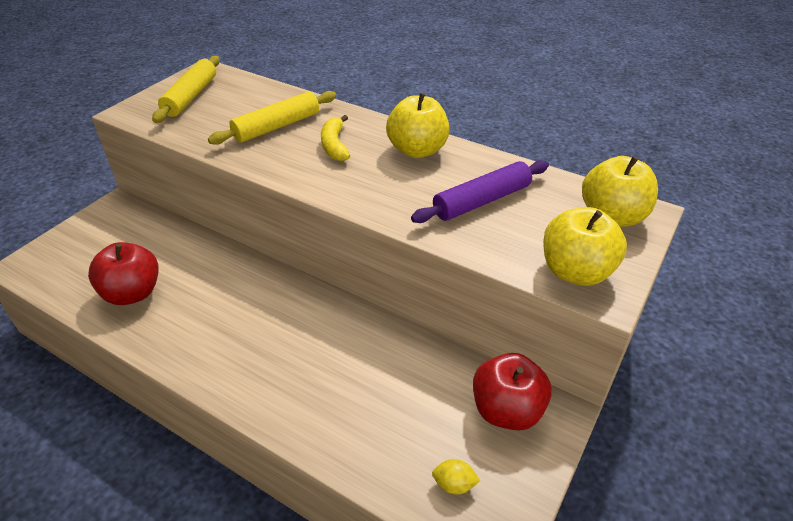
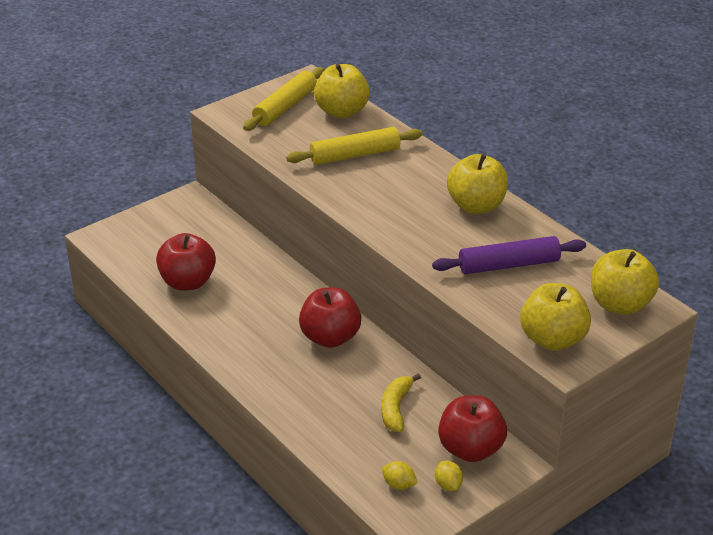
camera: 20 degrees right, 5 degrees down
yellow banana [321,115,350,161] -> yellow banana moved to [381,373,421,432]
none -> red apple [299,287,361,348]
none -> yellow apple [314,64,370,118]
none -> yellow lemon [435,461,463,491]

